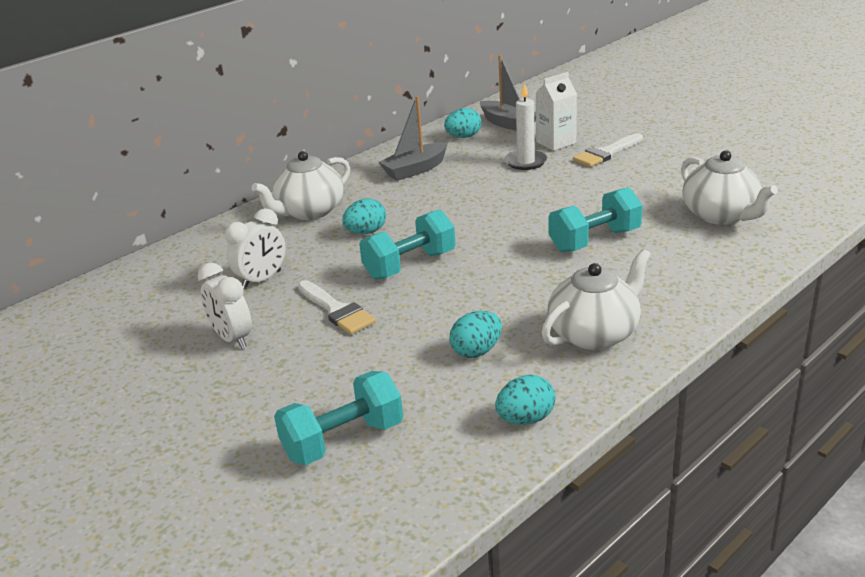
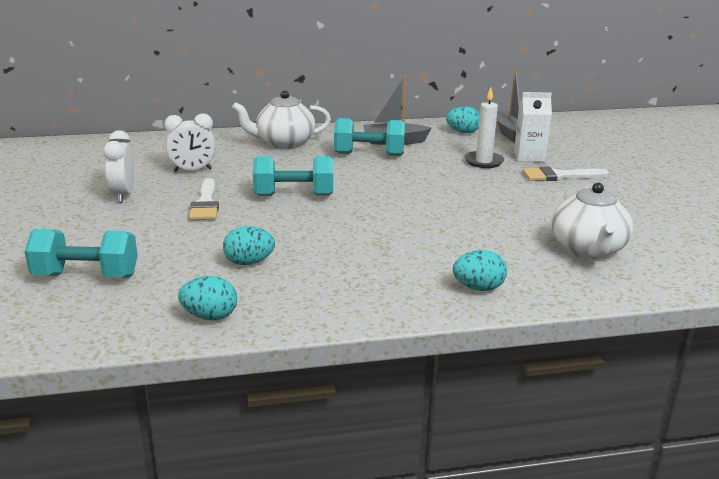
camera: 30 degrees right, 5 degrees down
turquoise egg [342,199,386,234] -> turquoise egg moved to [453,250,507,291]
white teapot [542,249,651,350] -> none
turquoise dumbbell [549,187,643,253] -> turquoise dumbbell moved to [334,118,405,156]

